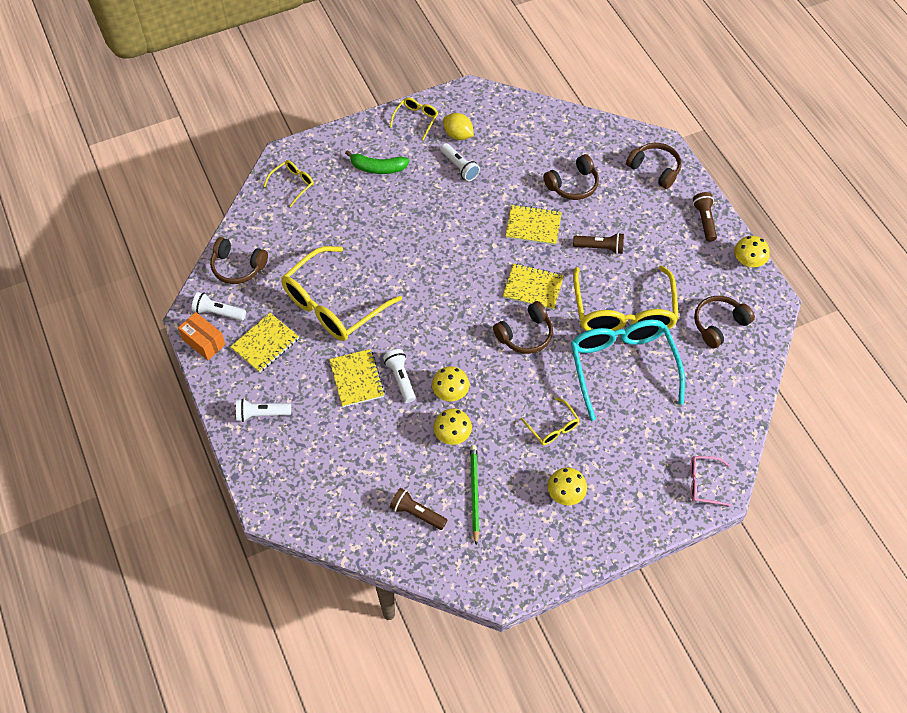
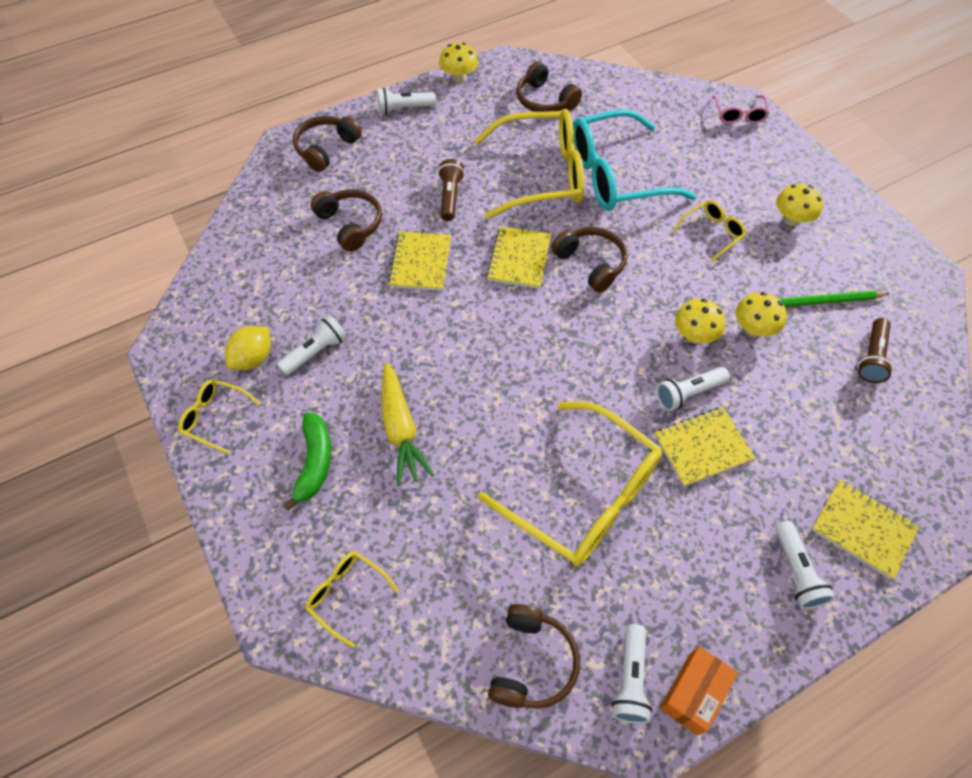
camera: 95 degrees left, 0 degrees up
yellow notebook [230,313,299,373] -> yellow notebook moved to [812,480,919,579]
brown flashlight [693,192,717,242] -> white flashlight [377,88,436,114]
none -> yellow carrot [381,362,434,486]

